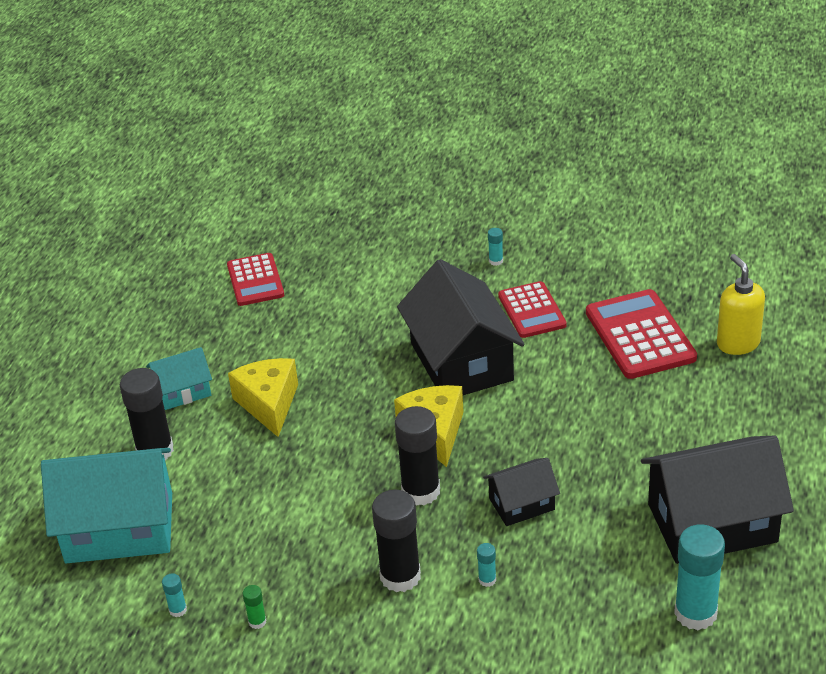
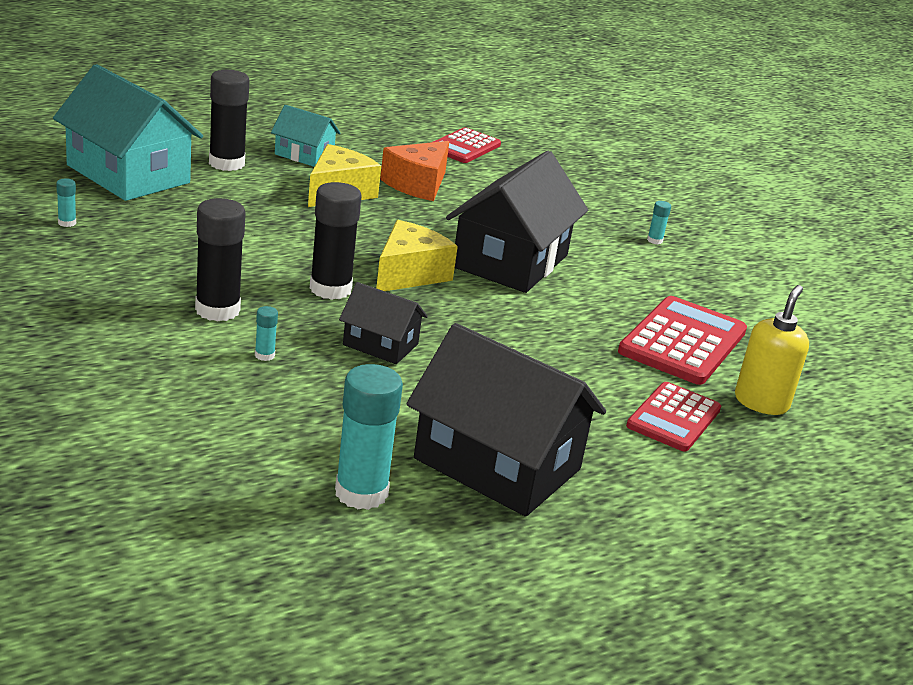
camera: 40 degrees right, 10 degrees down
green glue stick [243,585,266,629] -> none
red calculator [498,281,567,338] -> red calculator moved to [626,382,721,452]
none -> orange cheese [380,141,449,201]

